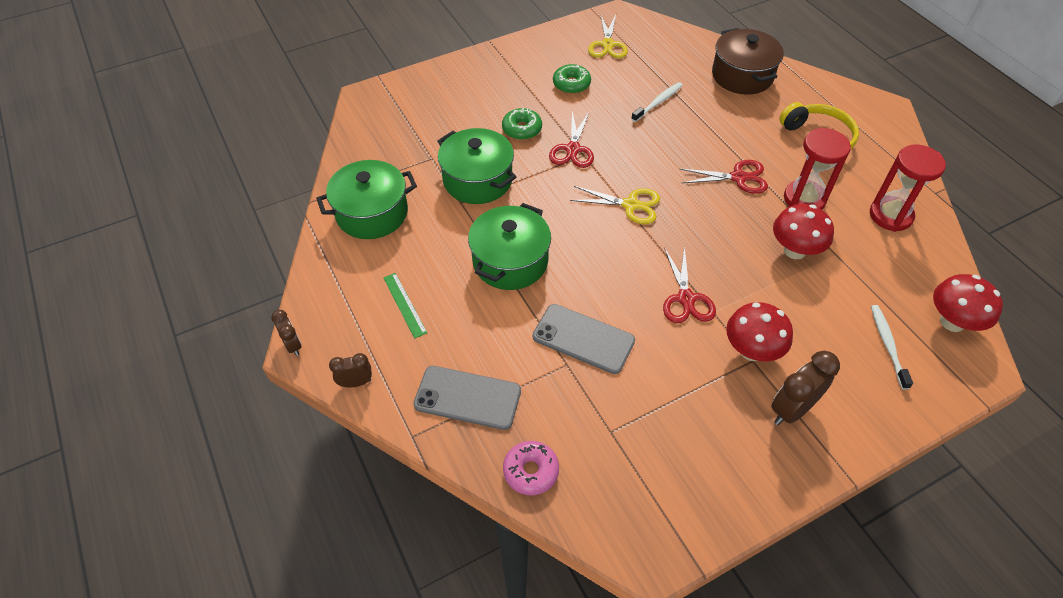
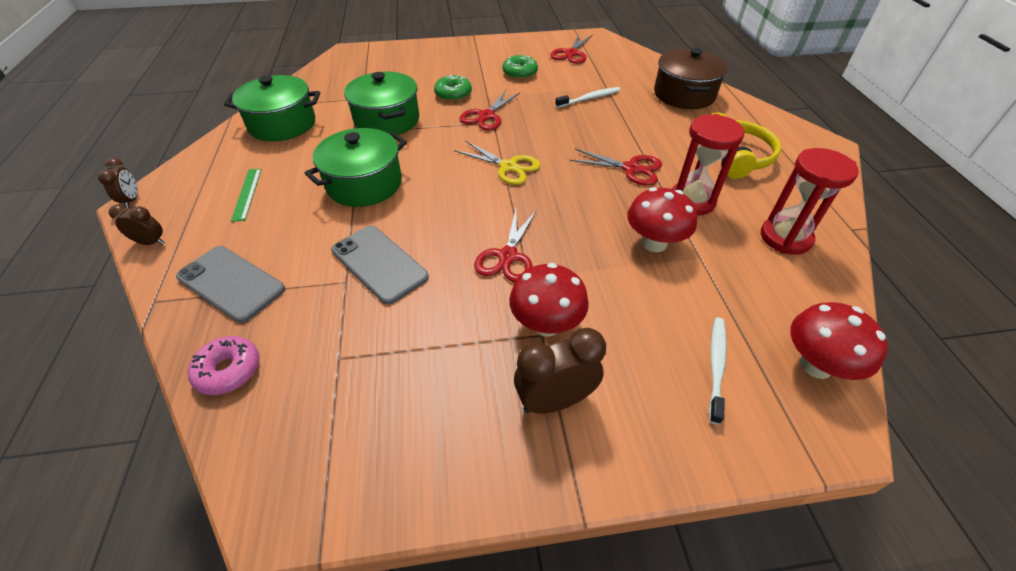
camera: 20 degrees right, 5 degrees down
yellow scissors [588,15,628,58] -> red scissors [550,35,593,64]

